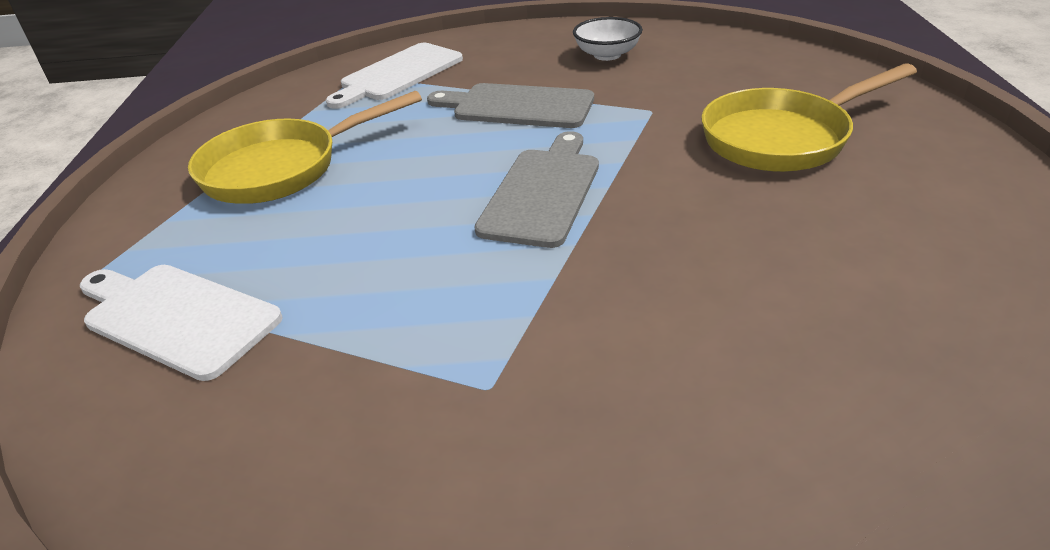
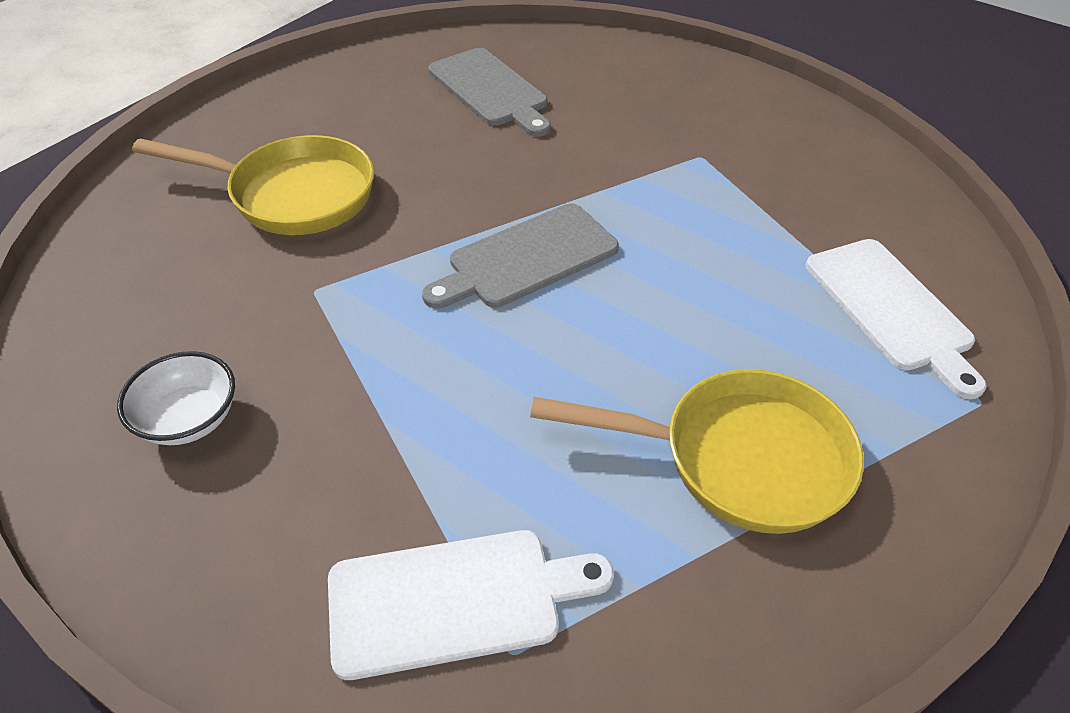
camera: 145 degrees left, 10 degrees up
grey cutting board [427,83,594,128] -> grey cutting board moved to [428,48,551,137]

